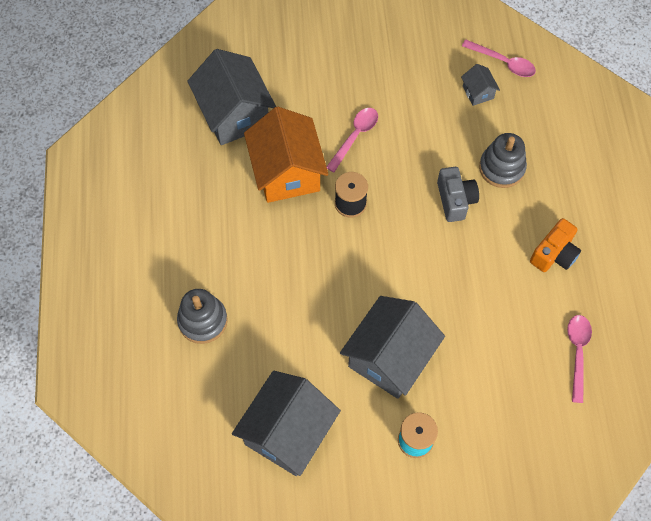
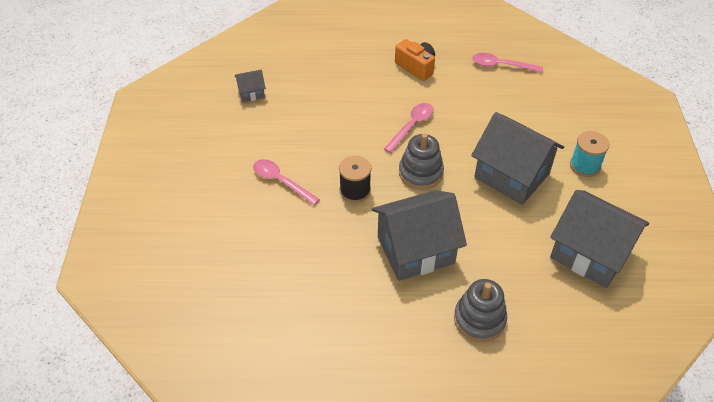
camera: 85 degrees left, 15 degrees down
grey house [187,49,276,145] -> grey house moved to [372,190,467,281]
orange house [244,107,329,203] -> none
grey camera [437,167,479,222] -> none
pink spoon [462,40,536,77] -> pink spoon moved to [384,103,434,153]
grey stacking toy [479,133,527,188] -> grey stacking toy moved to [399,133,444,190]

